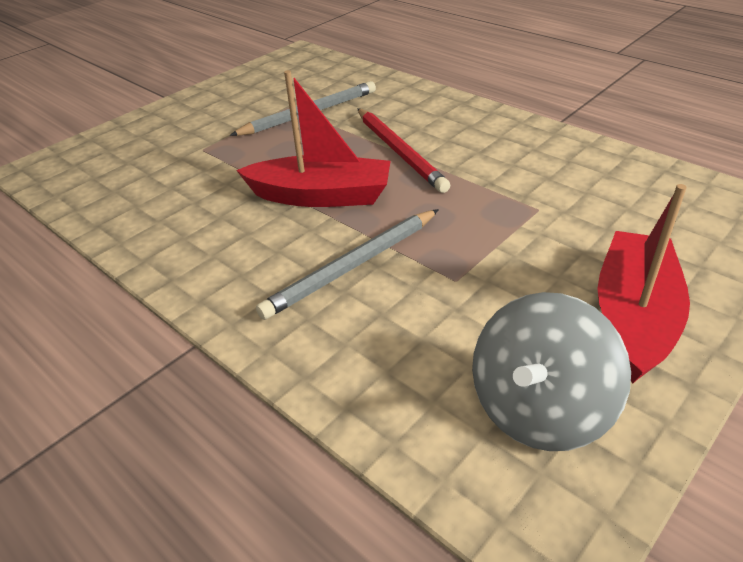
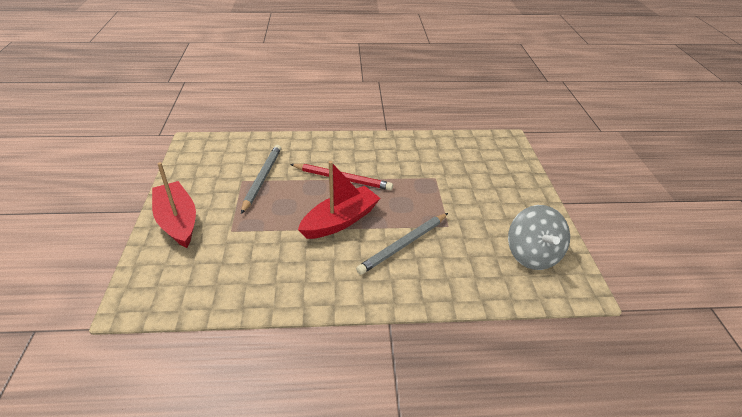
camera: 50 degrees left, 0 degrees up
grey pencil [256,209,439,320] -> grey pencil turned 45 degrees clockwise [356,213,448,275]
red boat [597,184,690,383] -> red boat moved to [152,162,196,248]

